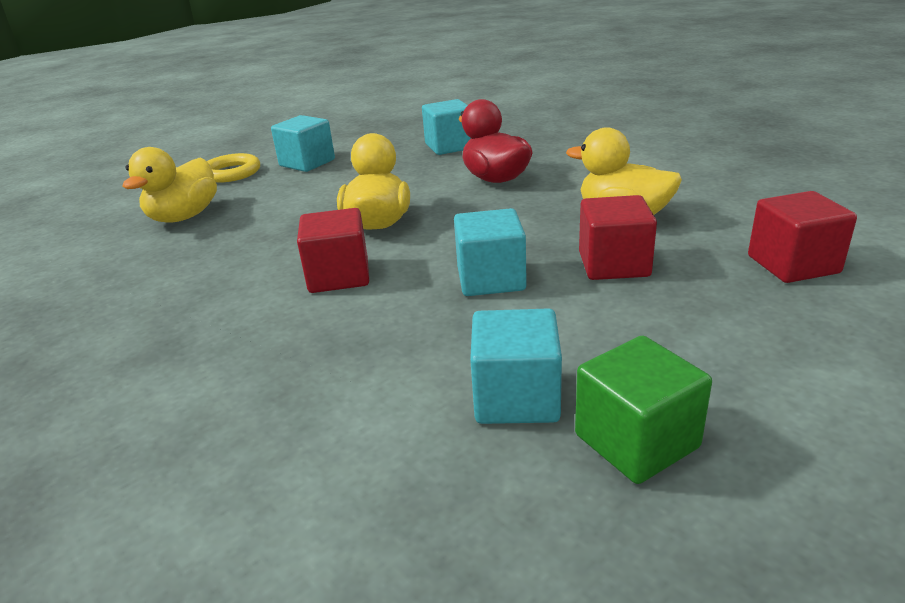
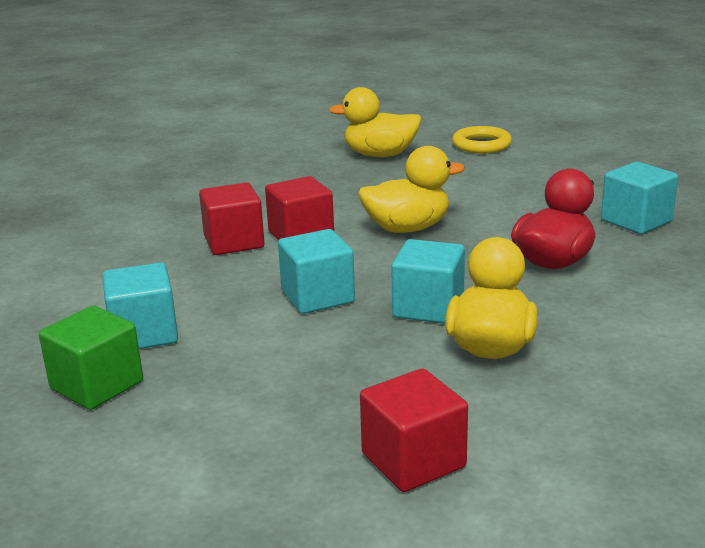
camera: 70 degrees right, 5 degrees down
turquoise cube [271,115,335,172] -> turquoise cube moved to [391,239,465,324]
red cube [579,195,657,280] -> red cube moved to [199,183,264,255]

